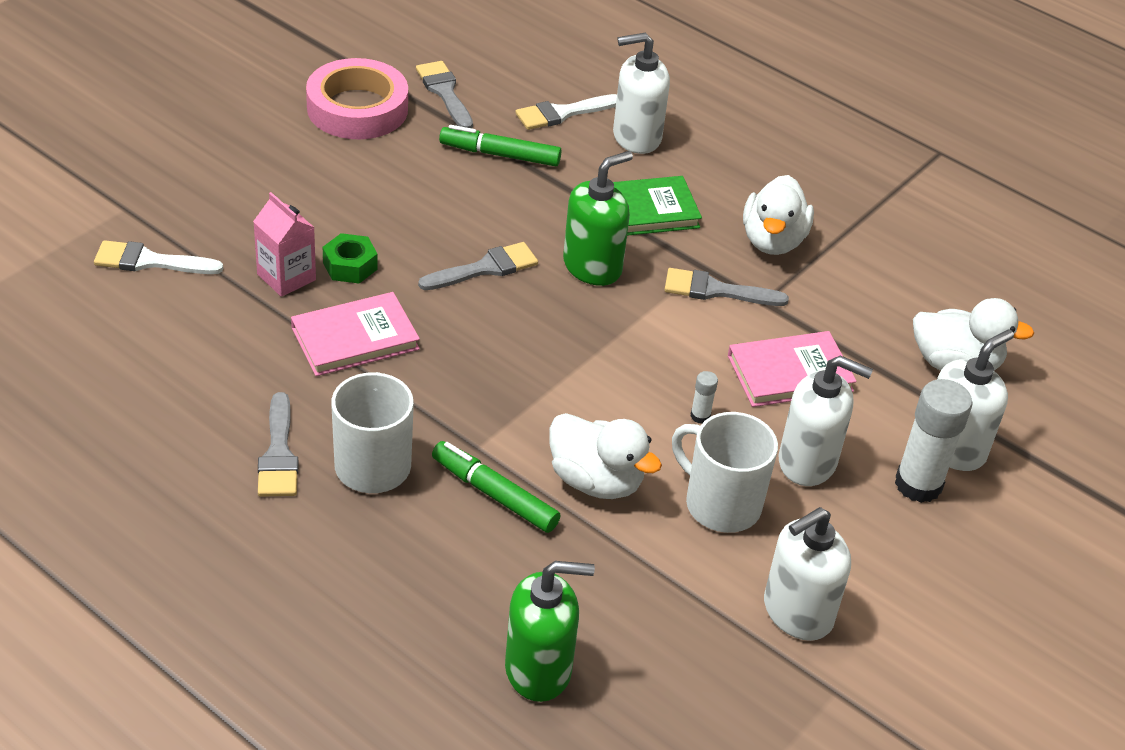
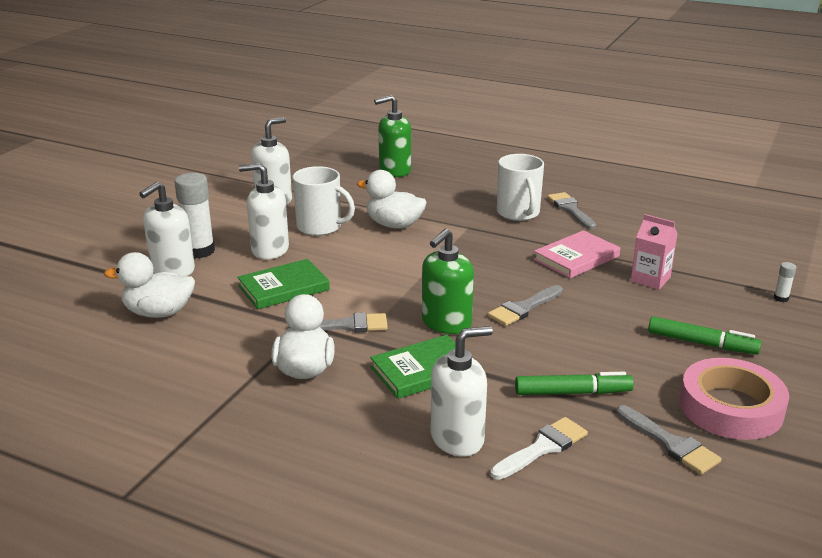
camera: 170 degrees right, 15 degrees down
white brush [94,240,223,274] -> none
green nut [323,233,378,284] -> none
green marker [432,441,560,533] -> green marker moved to [648,316,762,355]
white glue stick [690,371,718,424] -> white glue stick moved to [774,262,797,302]
pink book [728,331,857,407] -> green book [237,259,330,309]

